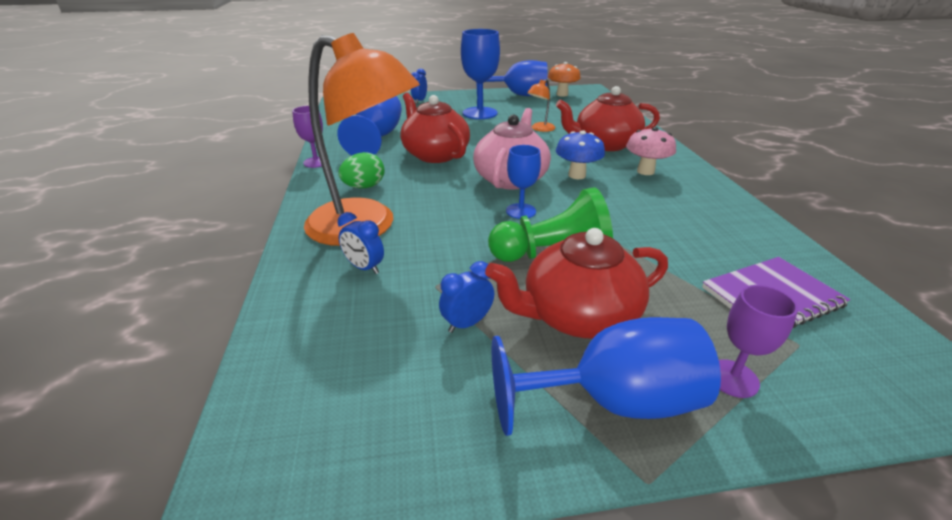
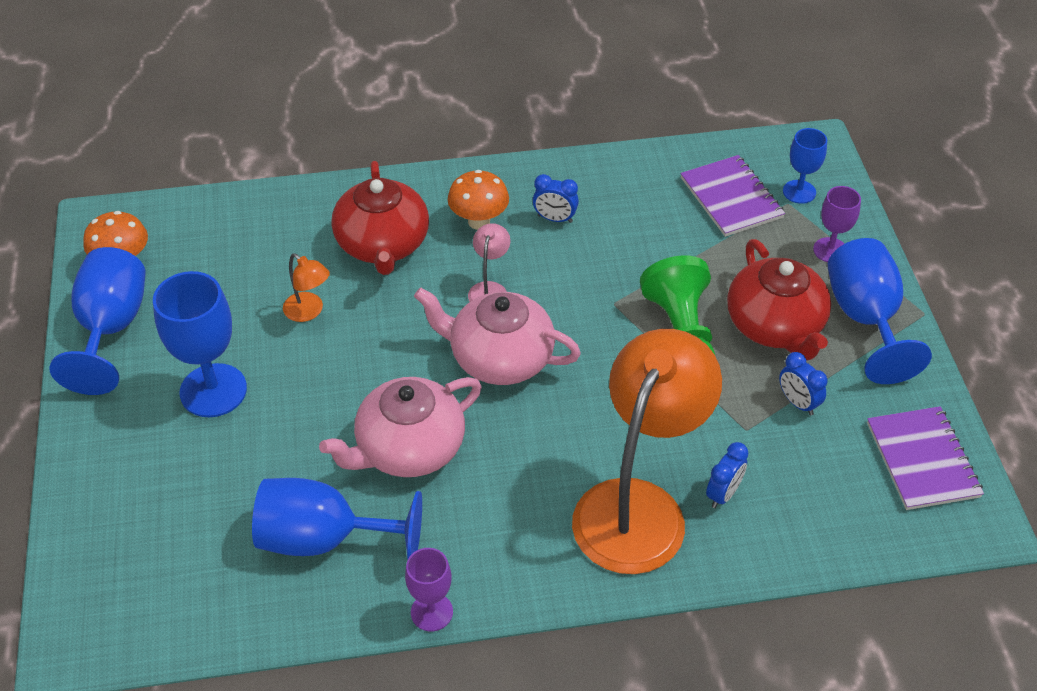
camera: 90 degrees left, 15 degrees up
green egg [338,152,384,188] -> none
red teapot [400,93,470,163] -> pink teapot [319,377,482,477]
blue clock [411,68,427,104] -> blue clock moved to [533,174,579,223]
blue goblet [506,145,541,219] -> blue goblet moved to [783,128,827,204]
blue mushroom [556,130,605,179] -> pink lamp [468,223,511,302]
pink mushroom [626,127,676,175] -> orange mushroom [448,170,509,230]
none -> purple notebook [867,406,984,510]

